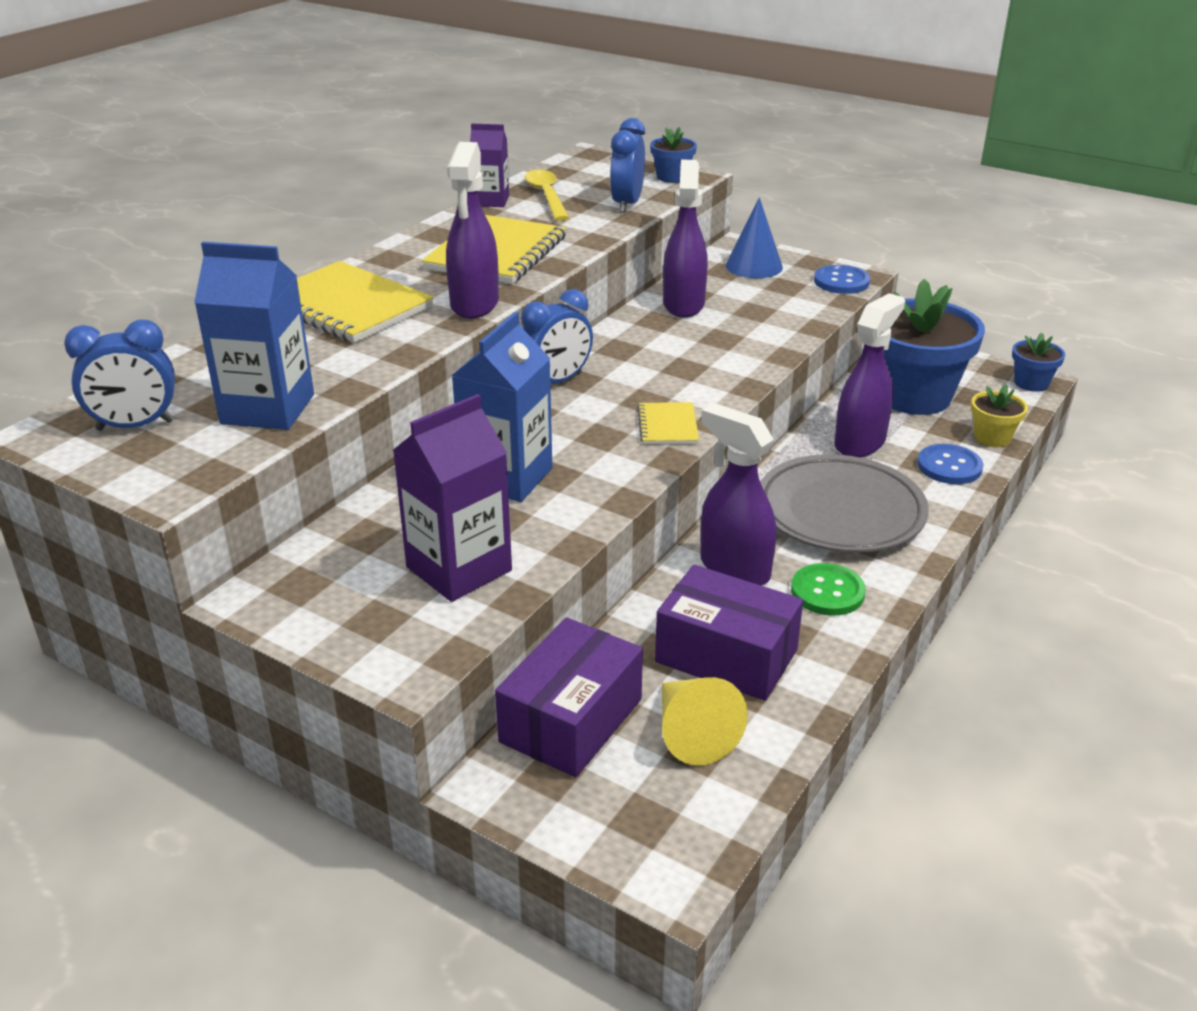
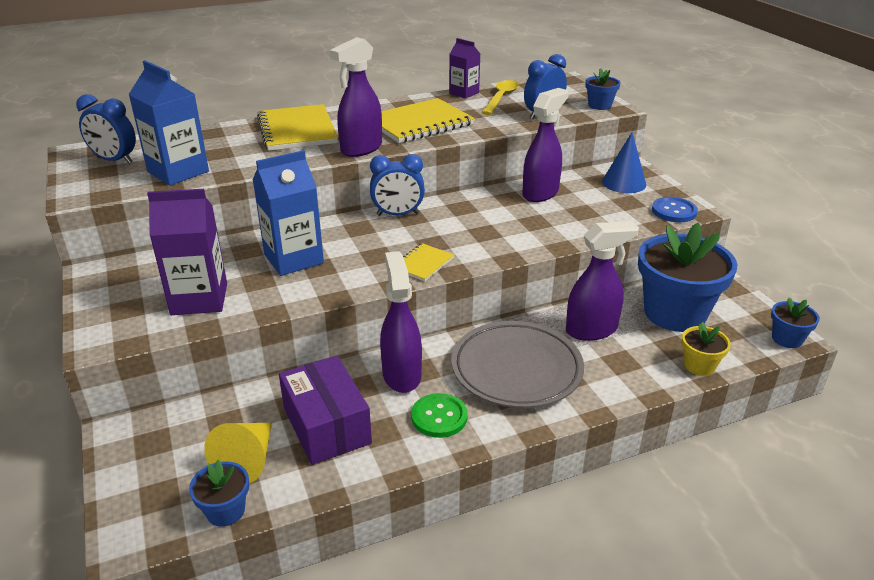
camera: 35 degrees right, 0 degrees up
purple box [495,617,643,777] -> none
blue button [917,444,983,484] -> none
none -> blue flower pot [189,460,249,527]

